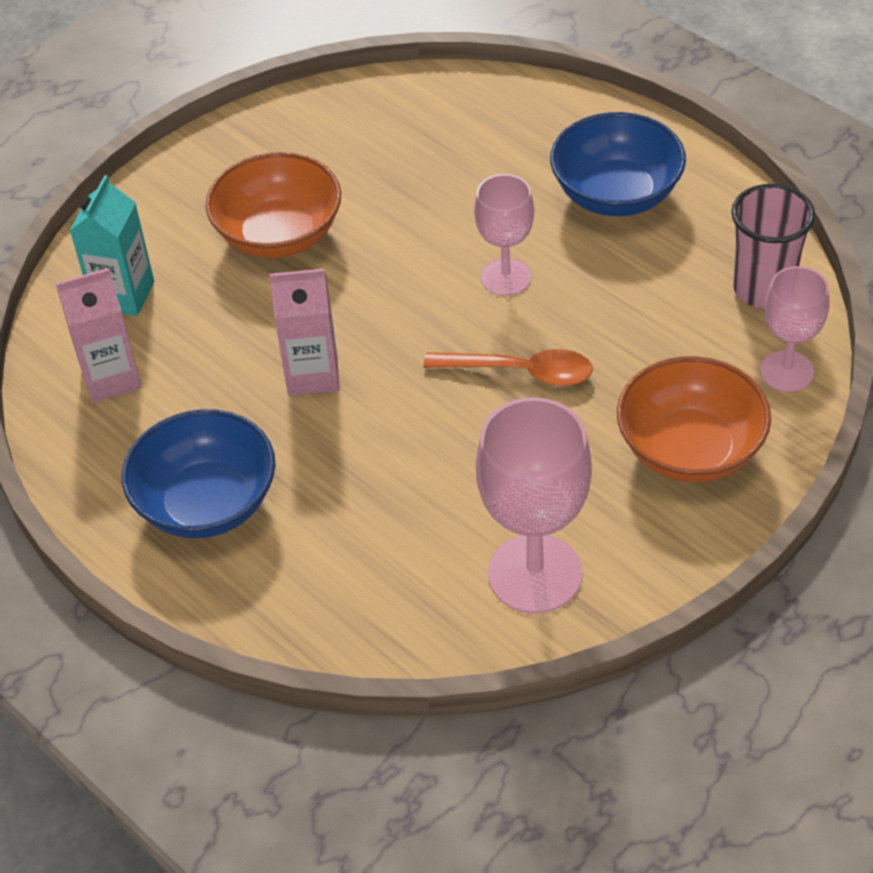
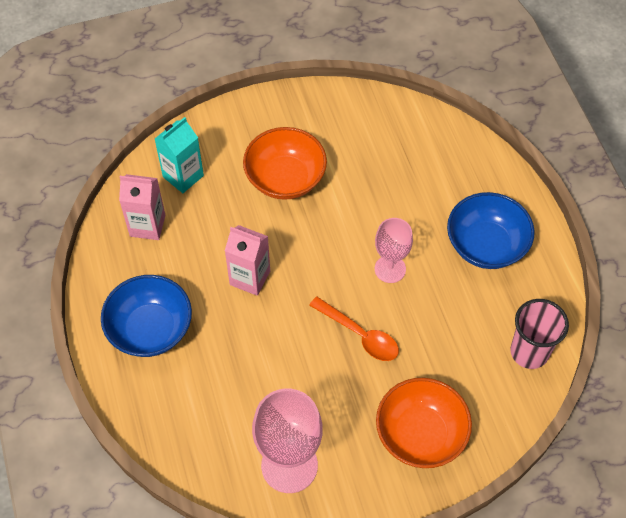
camera: 25 degrees right, 10 degrees up
pink goblet [760,266,829,392] -> none

